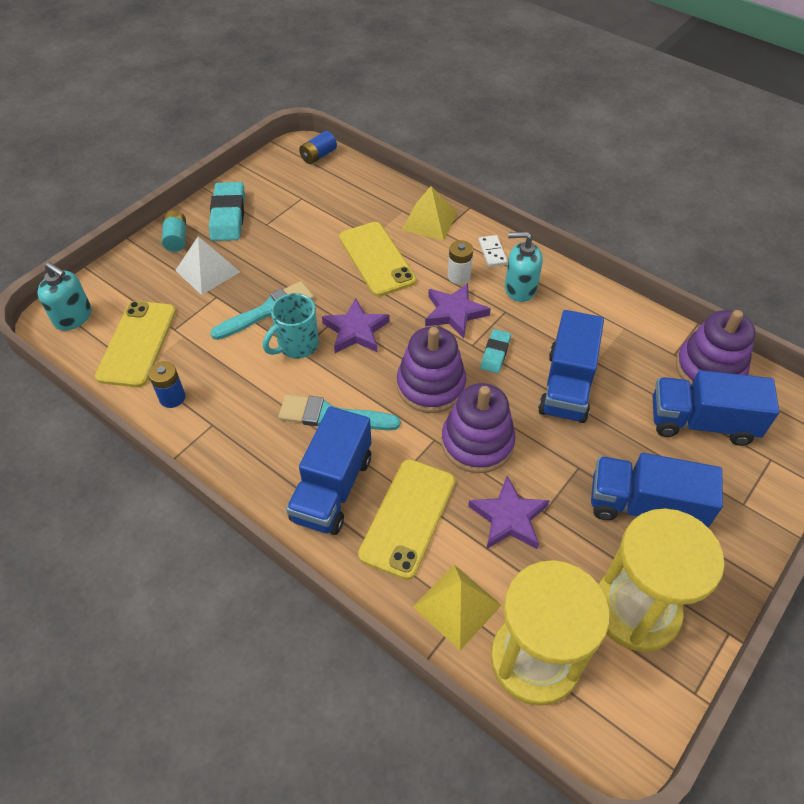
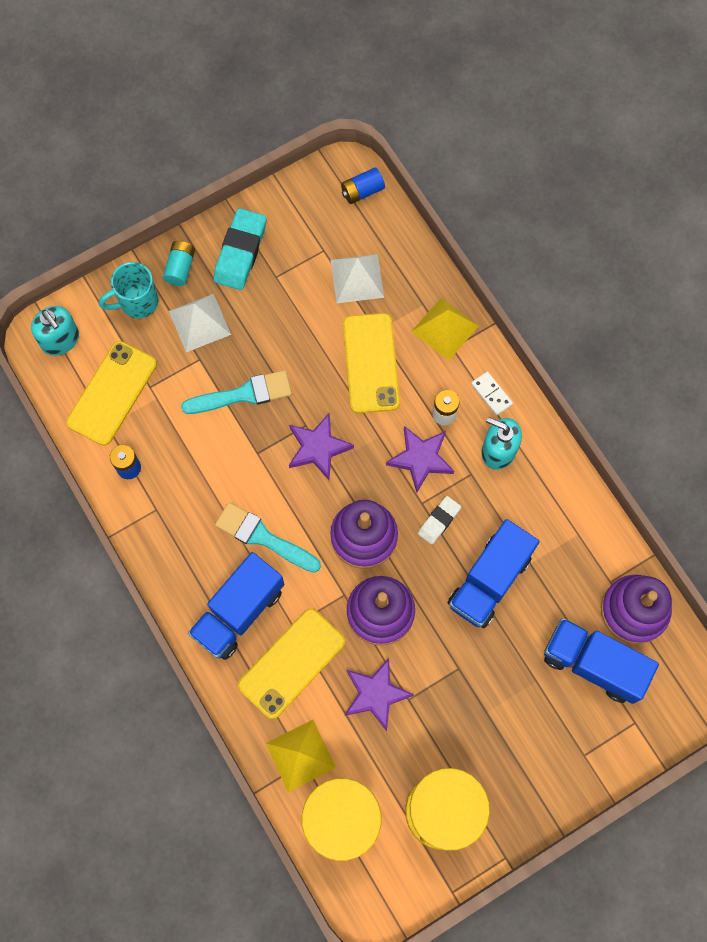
camera: 20 degrees right, 20 degrees up
turquoise mug [263,293,319,359] -> turquoise mug moved to [99,262,159,318]
white domino [479,235,508,267] -> white domino turned 45 degrees counterclockwise [471,371,513,416]
turquoise eraser [481,329,511,373] -> white eraser [418,496,461,544]
blue truck [591,453,723,528] -> none
none -> white pyramid [331,254,384,303]

